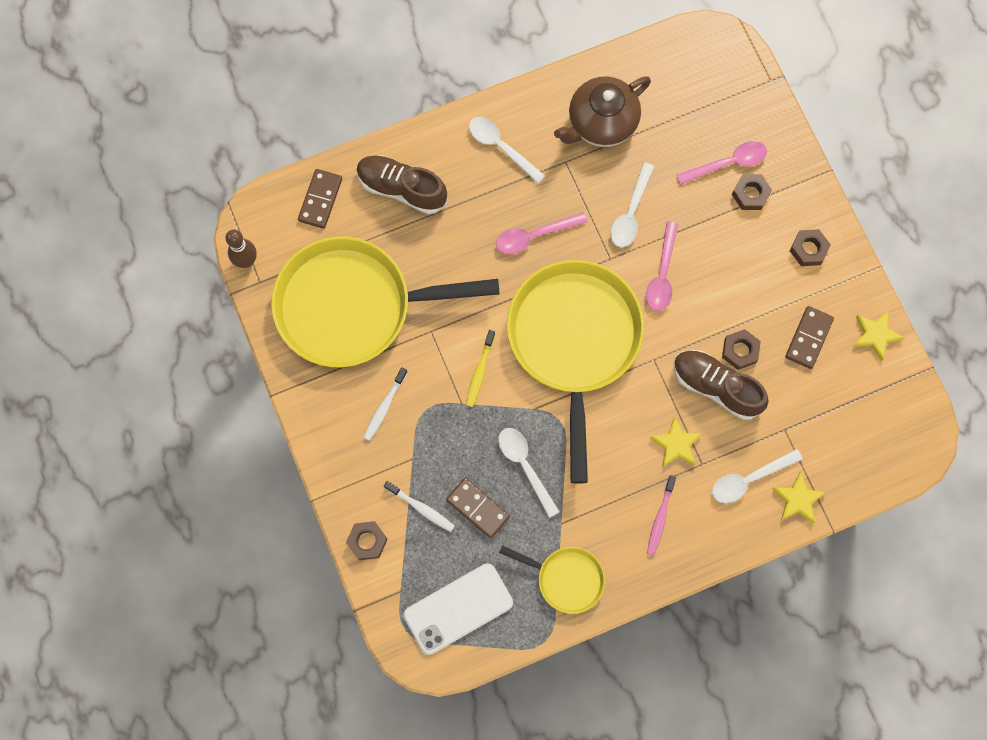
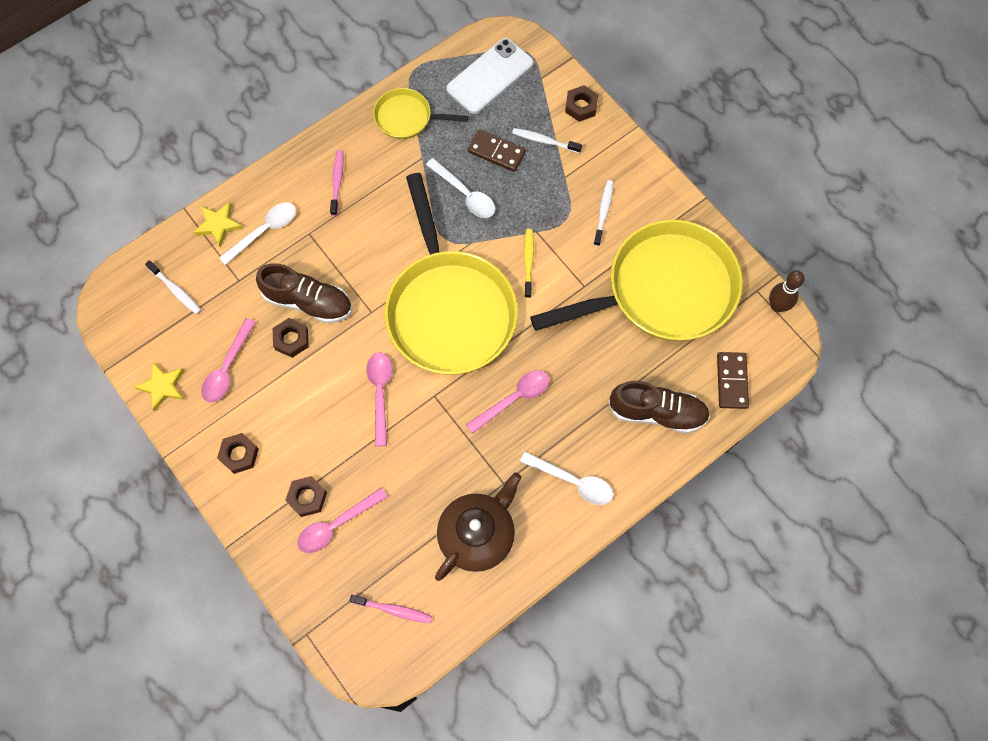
camera: 165 degrees right, 5 degrees down
white spoon [611,162,654,247] -> none
yellow star [650,417,702,467] -> none
brown domino [785,306,834,369] -> pink spoon [201,318,256,403]
none -> white toothbrush [145,260,201,314]
none -> pink toothbrush [350,595,432,623]

